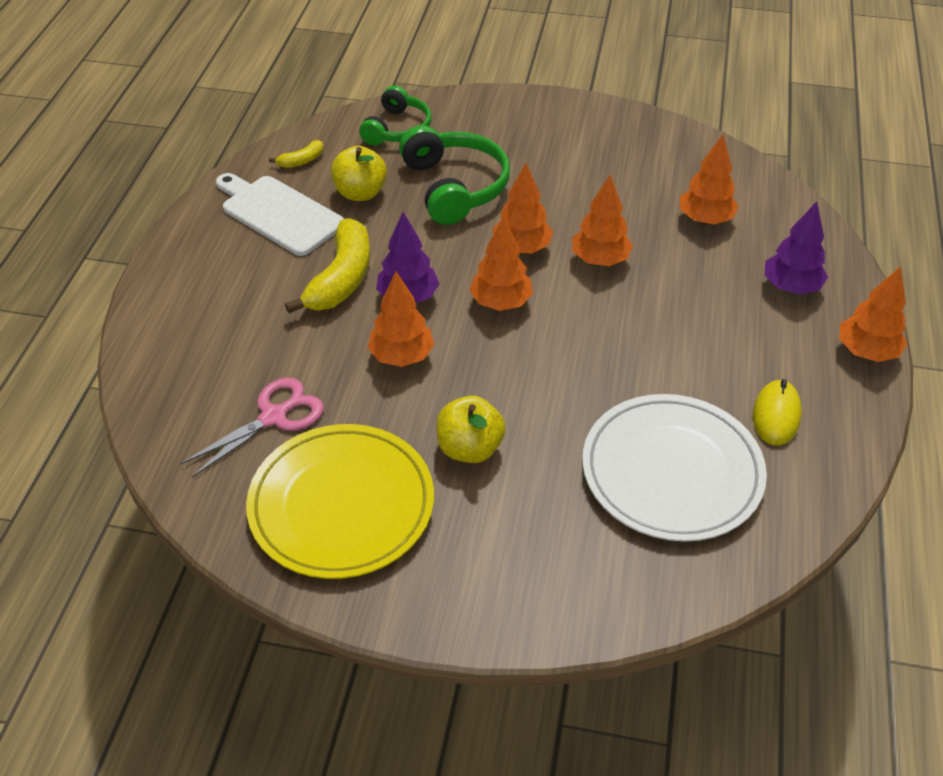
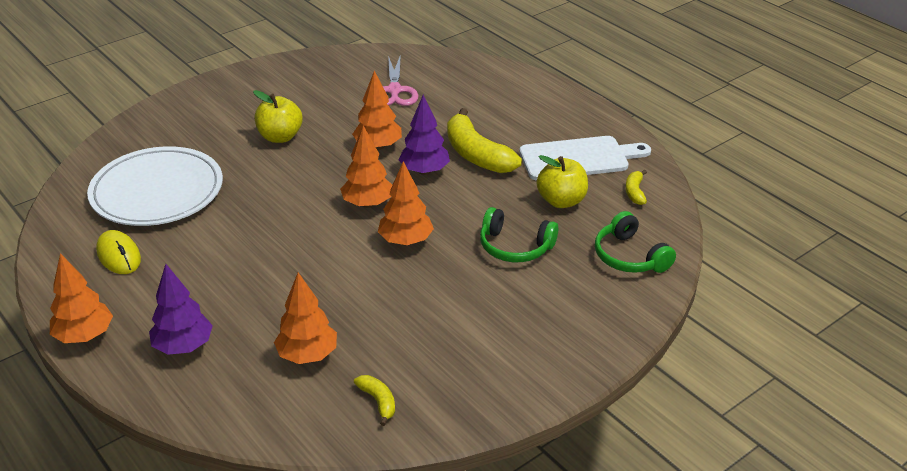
camera: 130 degrees right, 10 degrees down
yellow plate [246,424,434,579] -> none
green headphones [399,125,510,225] -> green headphones [480,207,558,262], size x0.66
orange tree [572,175,633,266] -> none
none -> yellow banana [354,375,395,426]

